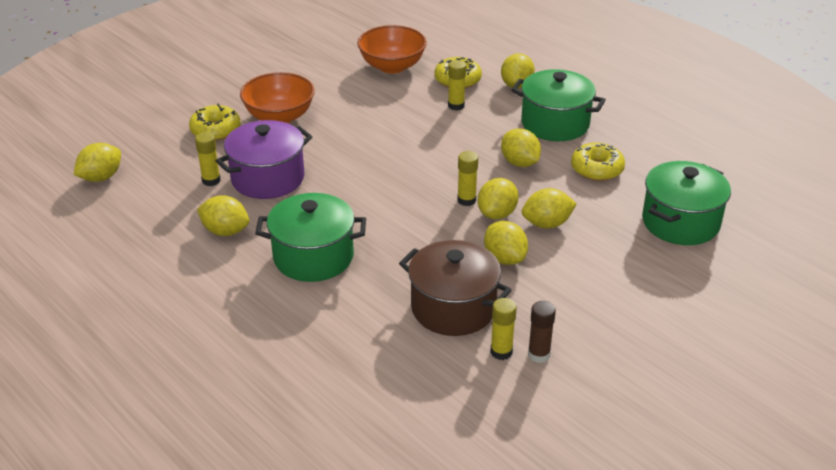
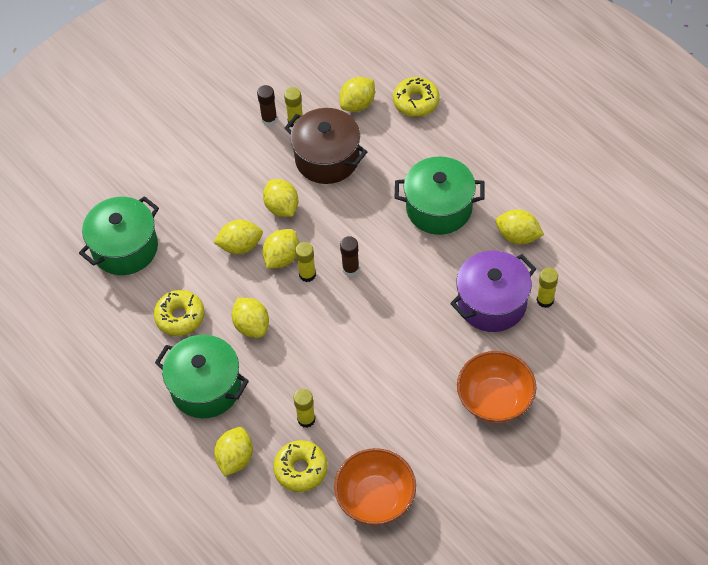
camera: 175 degrees left, 20 degrees up
yellow lemon [74,143,121,182] -> yellow lemon moved to [339,77,375,112]
yellow donut [189,104,241,141] -> yellow donut moved to [393,77,440,117]
none -> brown glue stick [340,236,359,277]

